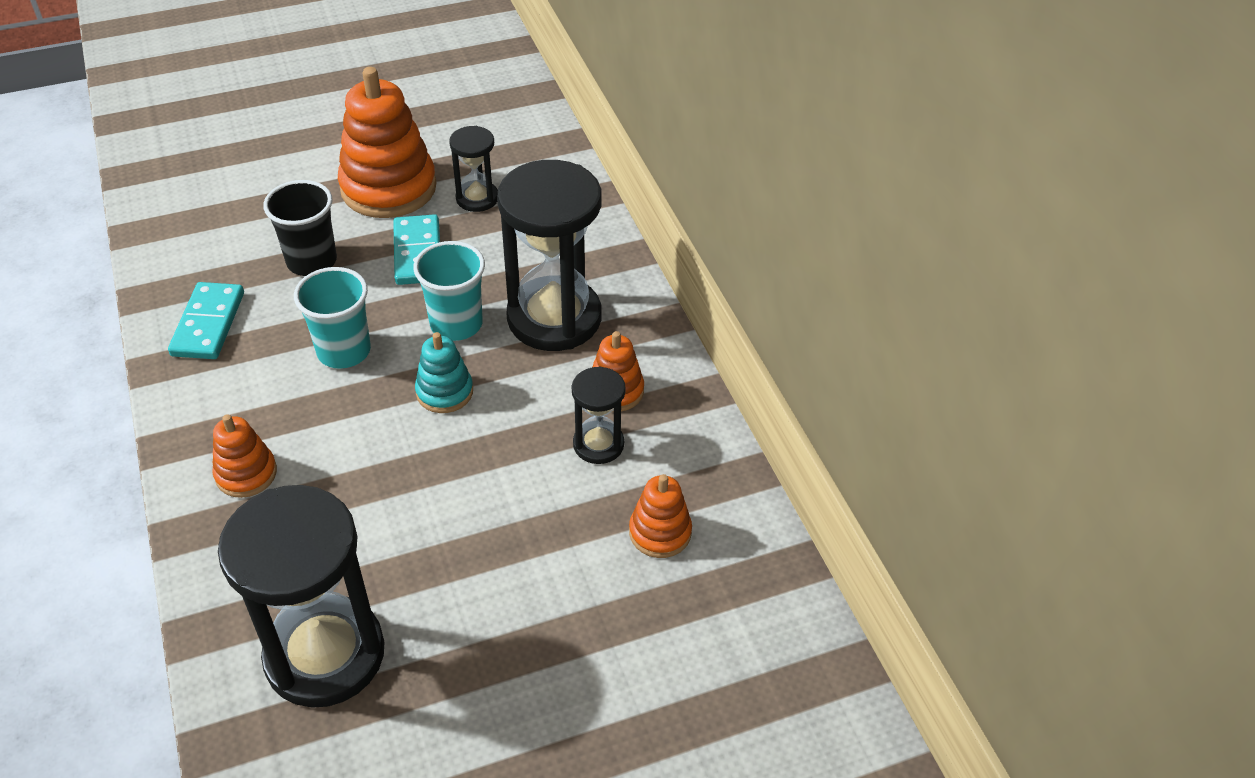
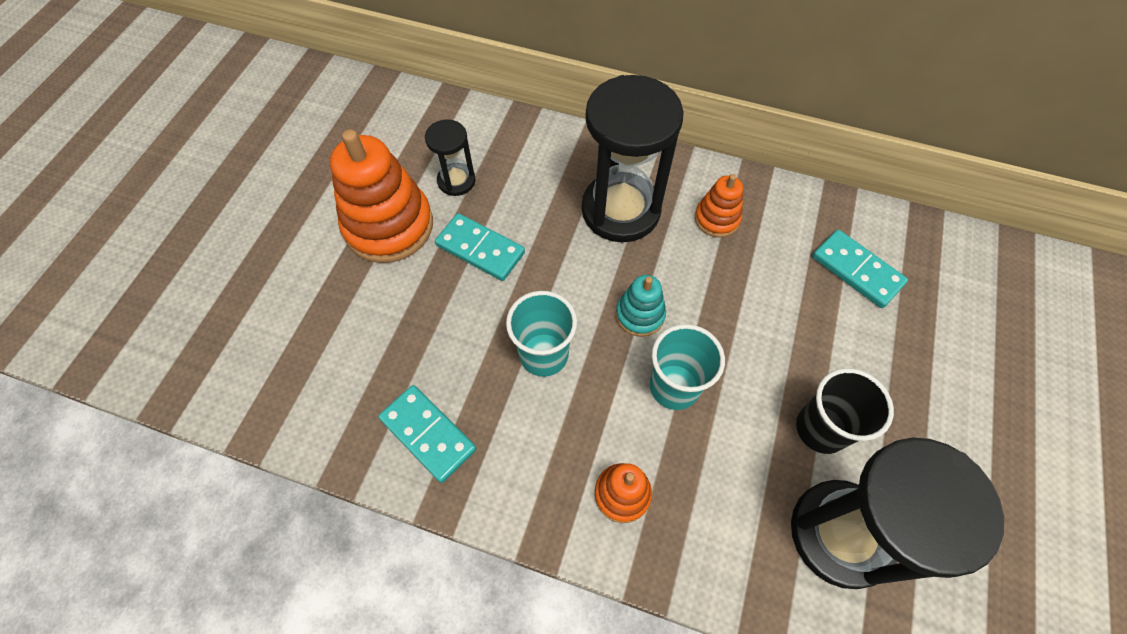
camera: 50 degrees left, 15 degrees up
black cup [263,180,337,276] -> black cup moved to [796,368,894,454]
turquoise cup [413,241,485,341] -> turquoise cup moved to [650,324,725,410]
black hourglass [572,366,626,464] -> none
orange stacking toy [629,474,692,558] -> turquoise domino [812,230,908,308]

